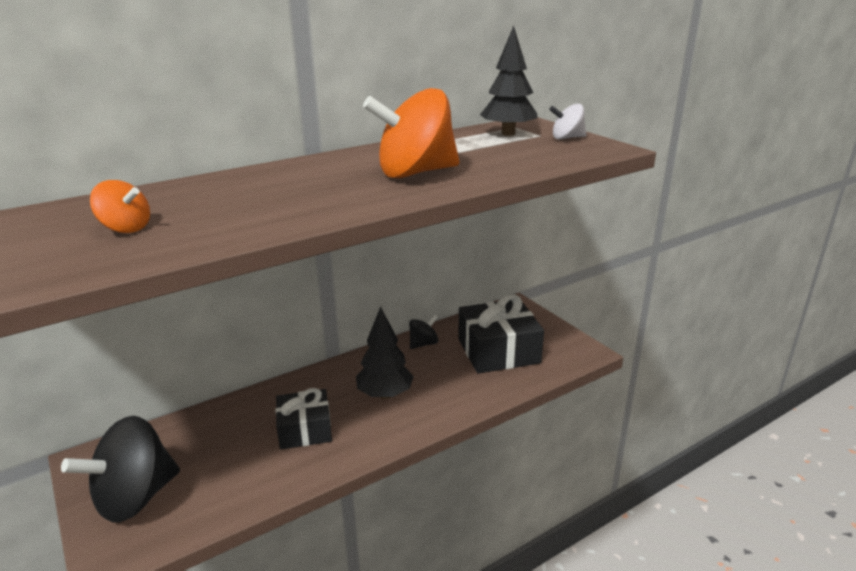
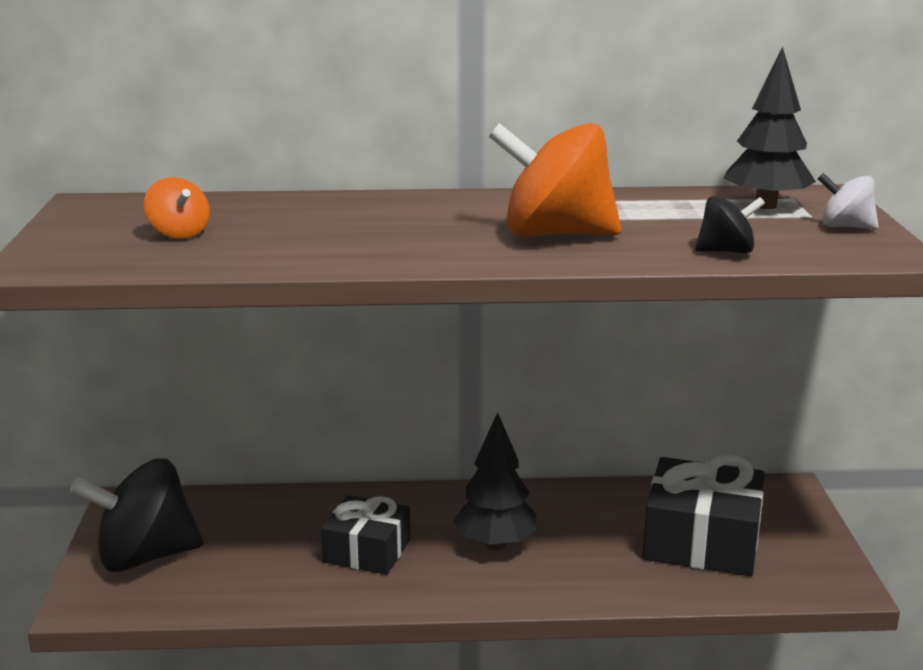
camera: 30 degrees right, 5 degrees down
black spinning top [409,315,438,349] -> black spinning top moved to [695,196,765,253]

